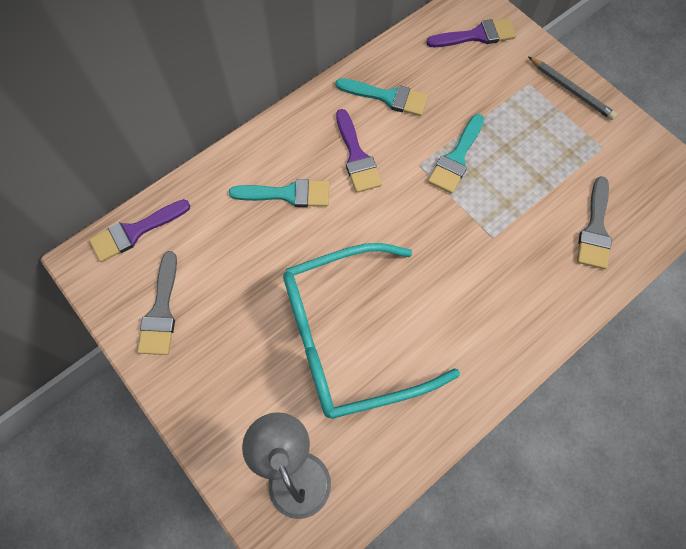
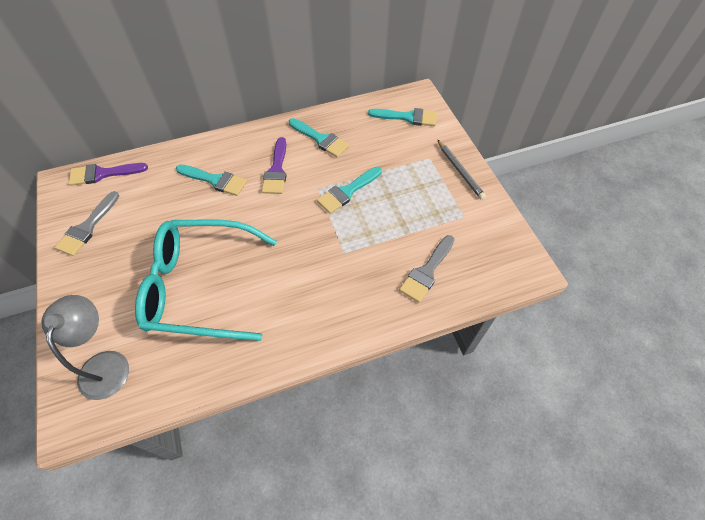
camera: 20 degrees right, 10 degrees down
purple brush [426,18,516,47] -> turquoise brush [368,108,437,126]

